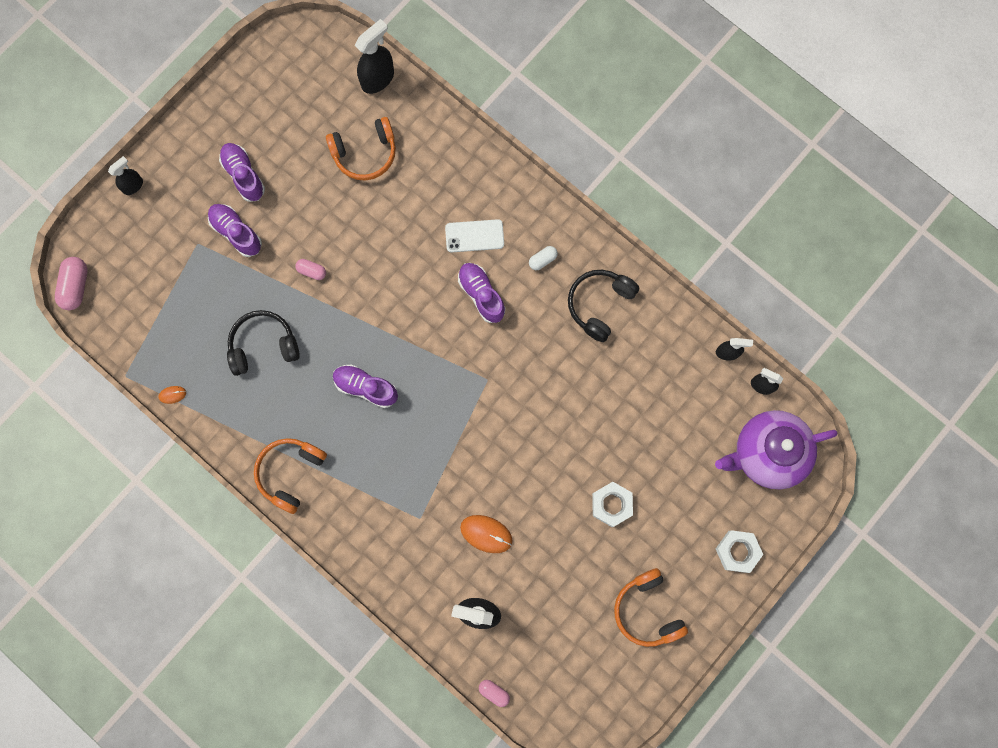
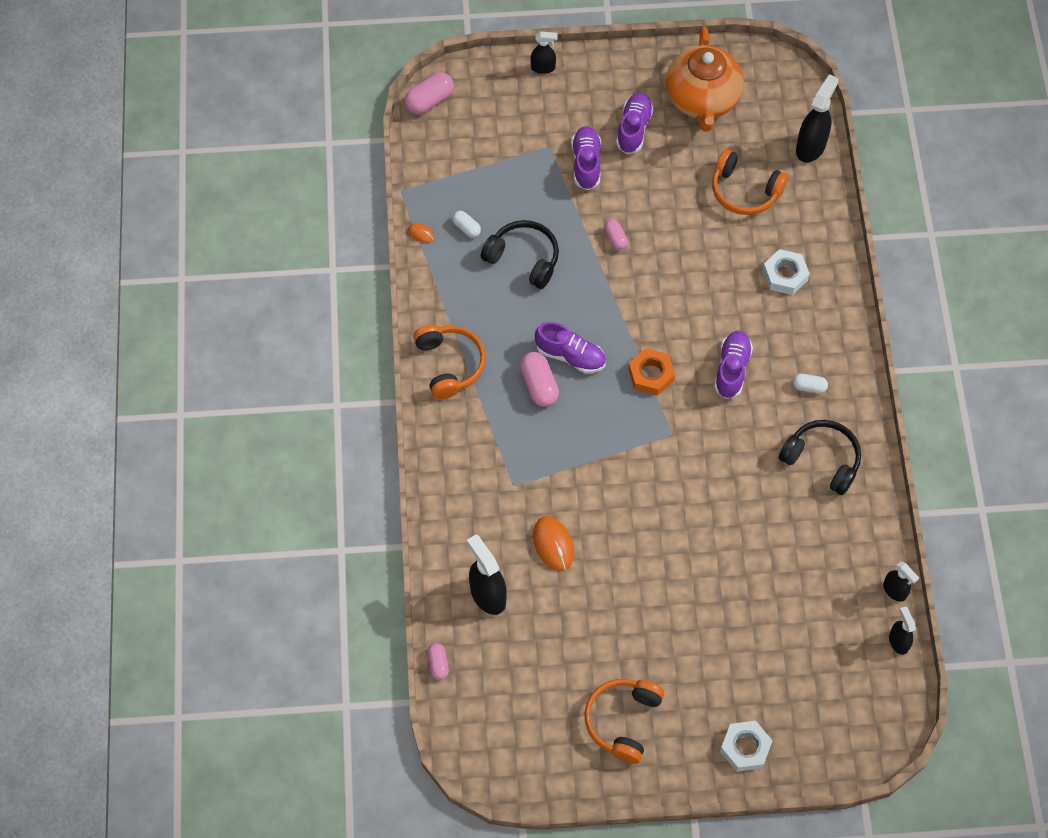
camera: 45 degrees right, 15 degrees down
orange headphones [254,438,327,514] -> orange headphones turned 90 degrees clockwise [413,325,486,400]
purple shoe [333,364,398,408] -> purple shoe turned 135 degrees clockwise [535,322,606,373]
black spray bottle [355,19,394,94] -> black spray bottle turned 60 degrees counterclockwise [796,74,838,162]
white phone [445,219,504,253] -> none
black headphones [568,270,639,342] -> black headphones turned 45 degrees clockwise [779,420,861,495]
white nut [592,482,633,527] -> white nut moved to [763,249,810,295]
purple teapot [715,410,838,489] -> none
none -> white capsule [452,211,481,238]
none -> pink capsule [520,352,559,407]
none -> orange nut [628,348,675,396]
none -> orange teapot [666,26,744,131]

